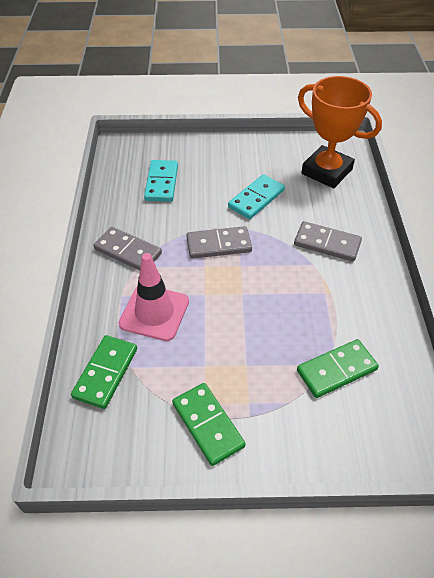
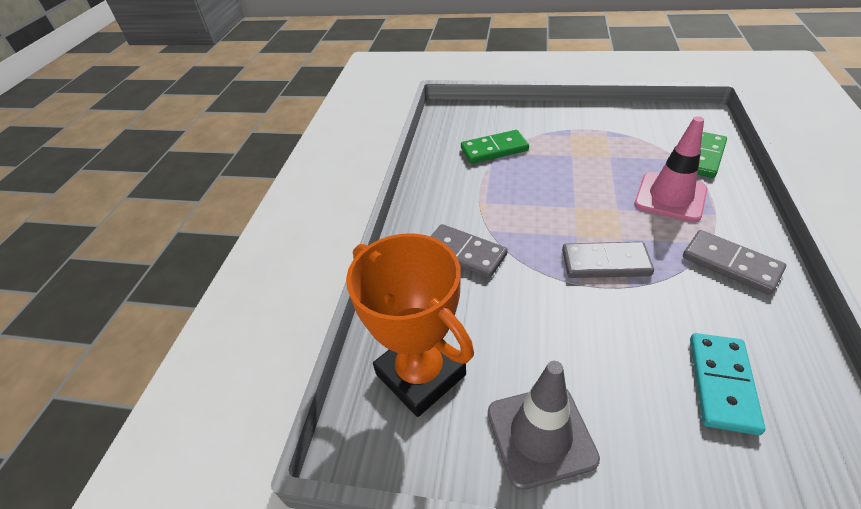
camera: 165 degrees left, 5 degrees down
green domino [172,383,246,466] -> none
turquoise domino [228,174,285,219] -> none
none -> grey traffic cone [488,361,600,490]

